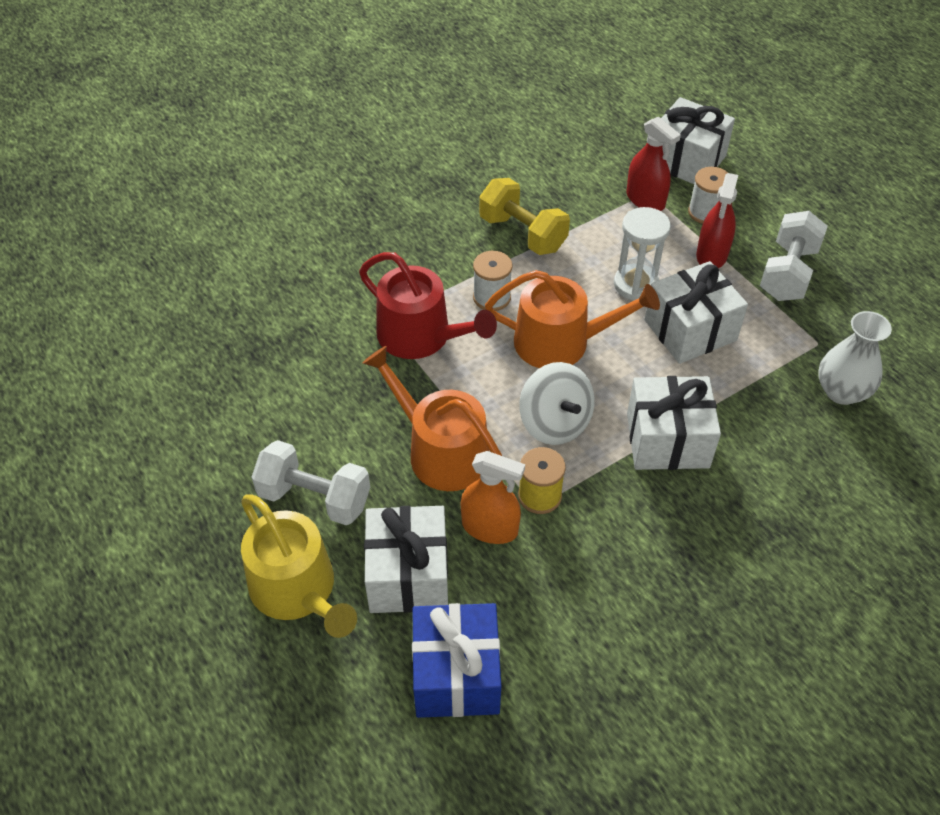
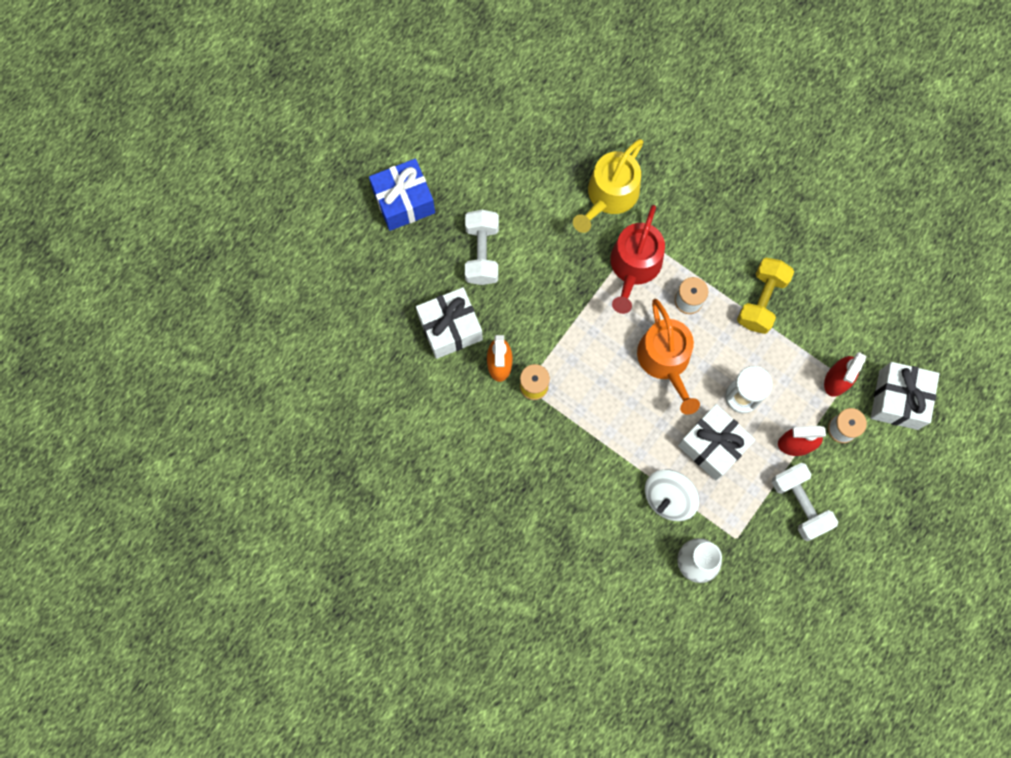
camera: 70 degrees right, 25 degrees up
yellow watering can [241,494,357,638] -> yellow watering can moved to [573,139,643,233]
orange watering can [363,346,502,491] -> none
blue gift [412,603,501,718] -> blue gift moved to [369,159,435,231]
white spinning top [519,362,595,445] -> white spinning top moved to [645,469,699,521]
white gift [627,376,721,470] -> none
white dumbbell [760,211,828,301] -> white dumbbell turned 60 degrees clockwise [772,462,838,541]

